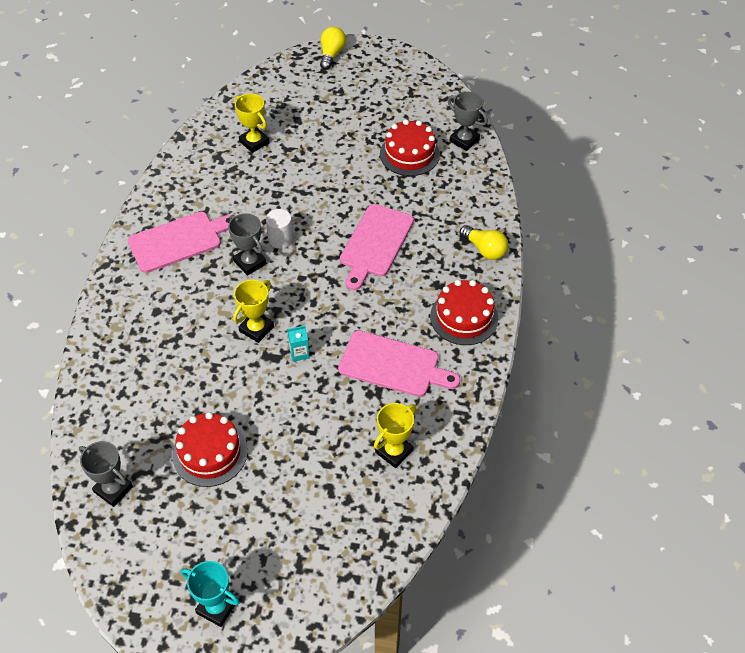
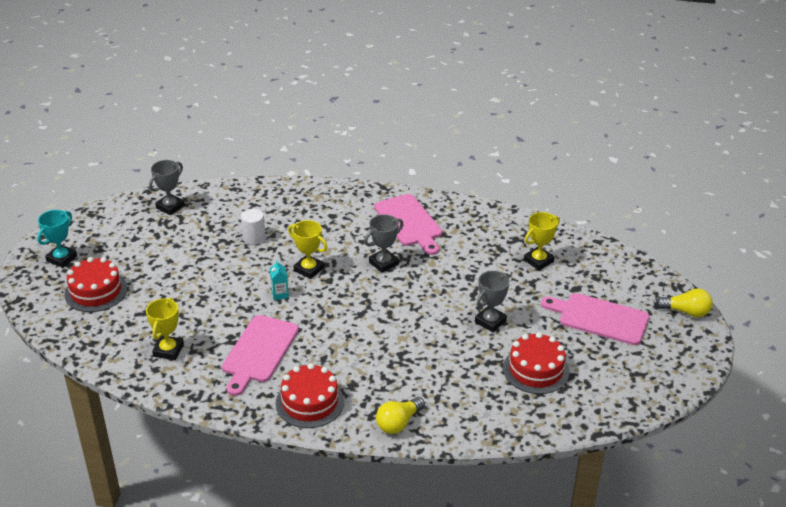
camera: 90 degrees right, 15 degrees down
red cake [173,412,248,487] -> red cake moved to [64,257,127,312]
white cylinder [266,209,293,249] -> white cylinder moved to [241,209,266,245]
pink cutting board [340,204,414,290] -> pink cutting board moved to [541,293,650,345]
yellow trophy [374,403,416,468] -> yellow trophy turned 60 degrees clockwise [146,298,184,360]
grey trophy [448,92,488,151] -> grey trophy moved to [475,271,510,332]

